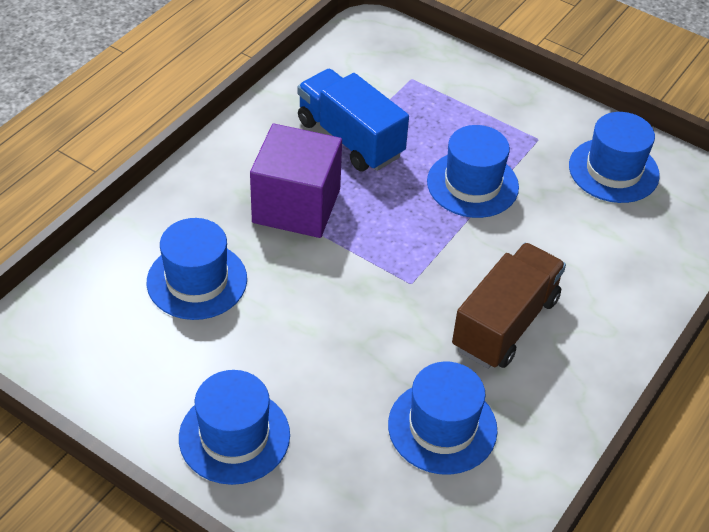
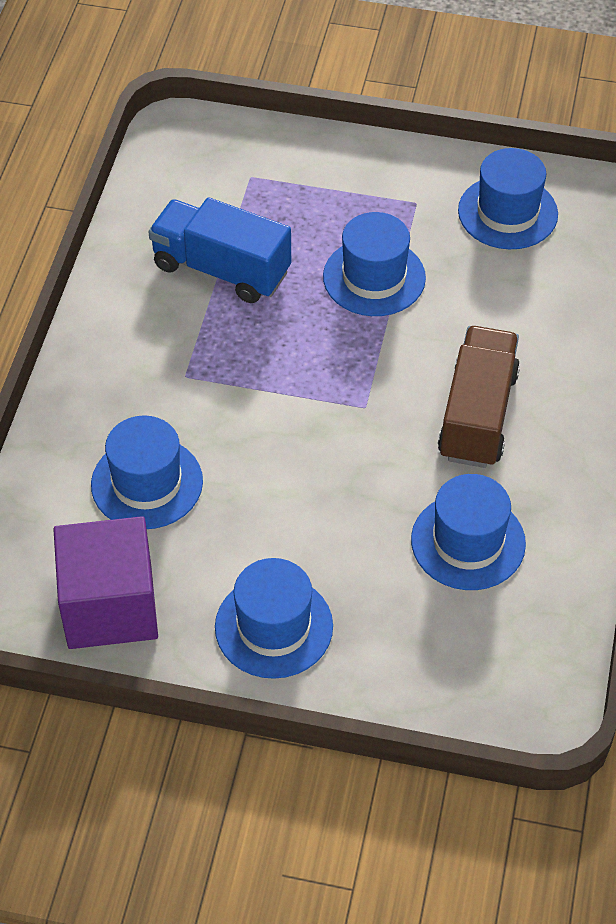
camera: 20 degrees left, 5 degrees up
purple cube [250,124,342,238] -> purple cube moved to [53,516,158,649]

